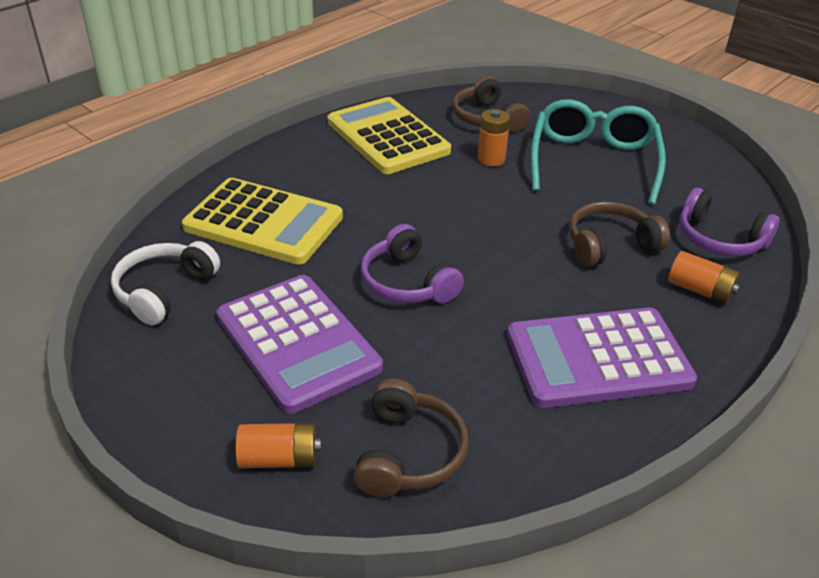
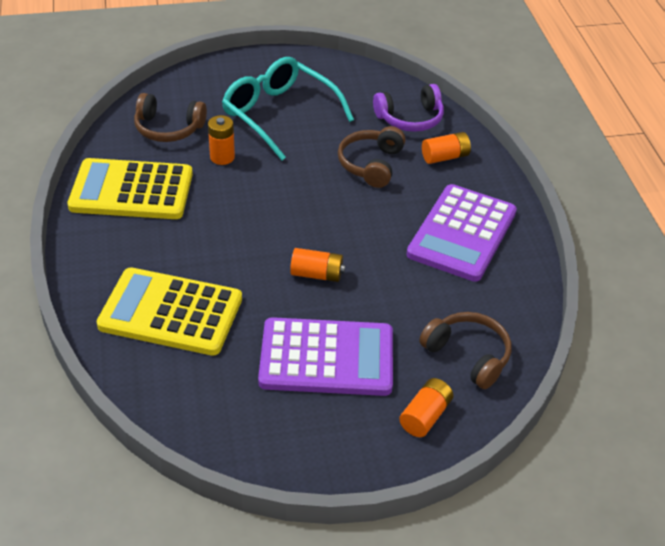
camera: 55 degrees left, 5 degrees up
white headphones [111,241,220,325] -> none
yellow calculator [182,178,343,265] -> yellow calculator turned 135 degrees counterclockwise [96,267,242,356]
purple headphones [360,224,464,303] -> orange battery [290,248,345,282]

